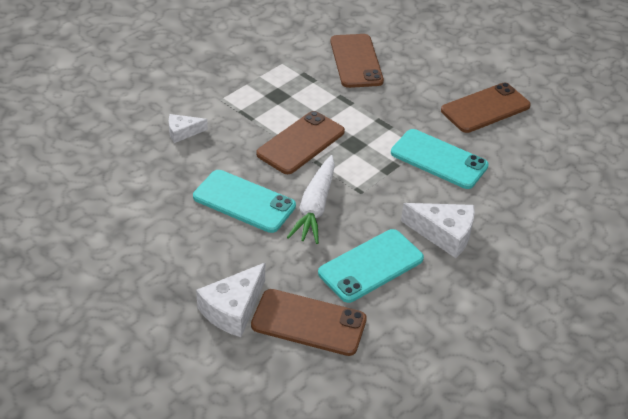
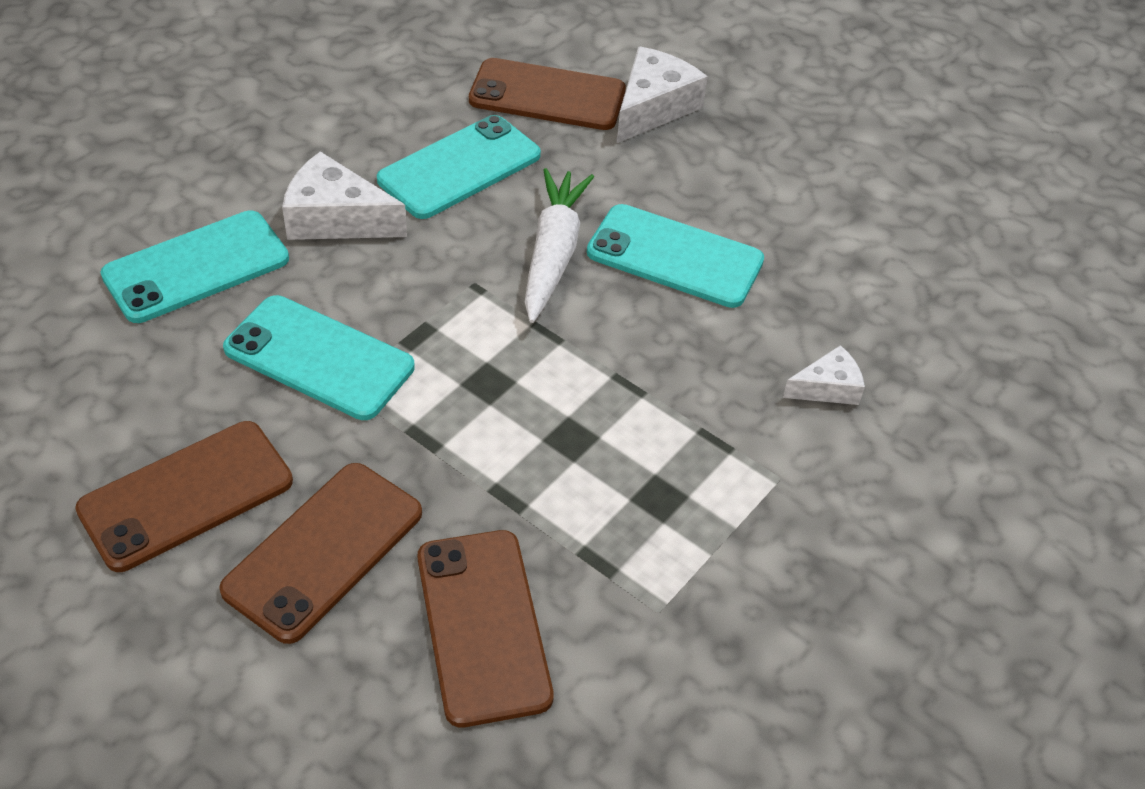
camera: 175 degrees right, 5 degrees up
brown phone [256,111,345,174] -> brown phone moved to [219,463,422,644]
none -> turquoise phone [101,210,289,323]

